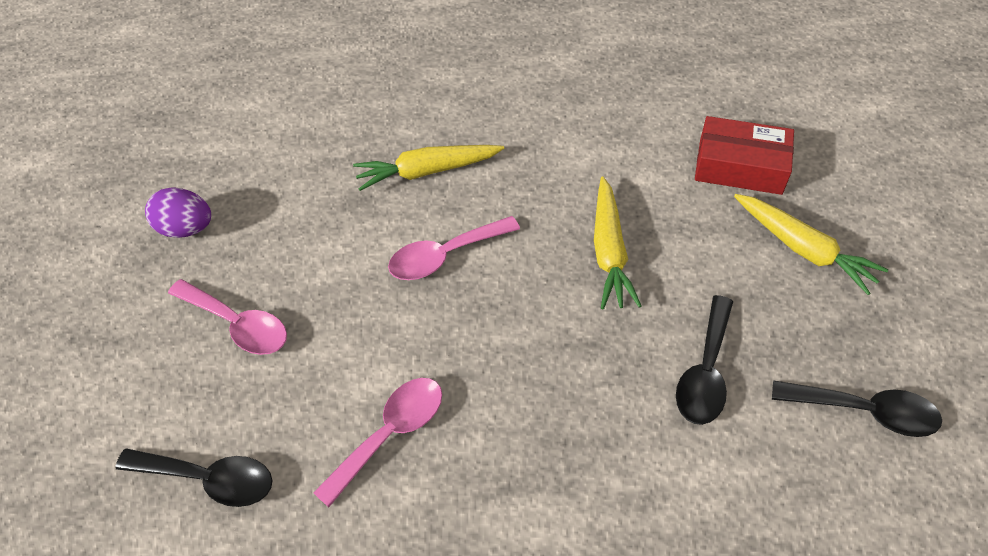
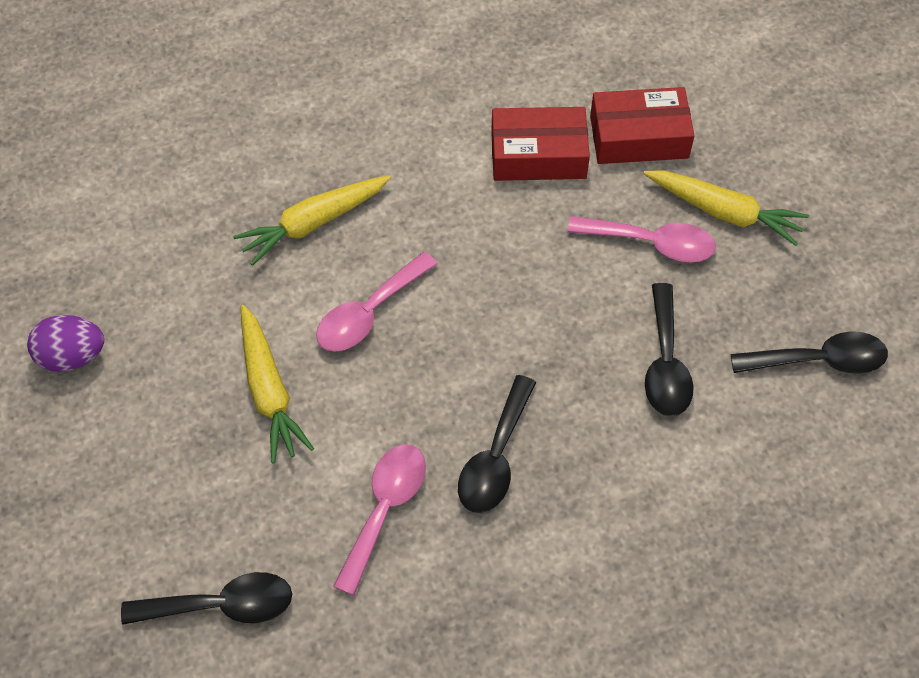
camera: 20 degrees left, 5 degrees up
pink spoon [168,279,287,355] -> pink spoon moved to [567,216,716,263]
yellow carrot [594,176,642,309] -> yellow carrot moved to [241,305,314,464]
none -> black spoon [458,375,536,513]
none -> red box [491,107,590,181]

